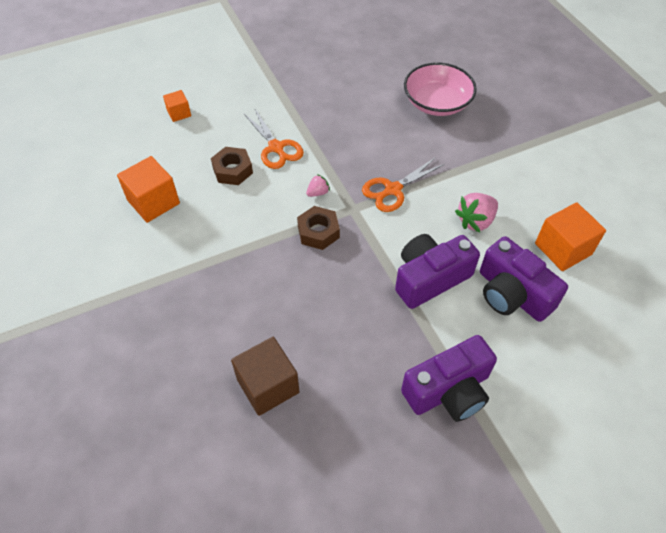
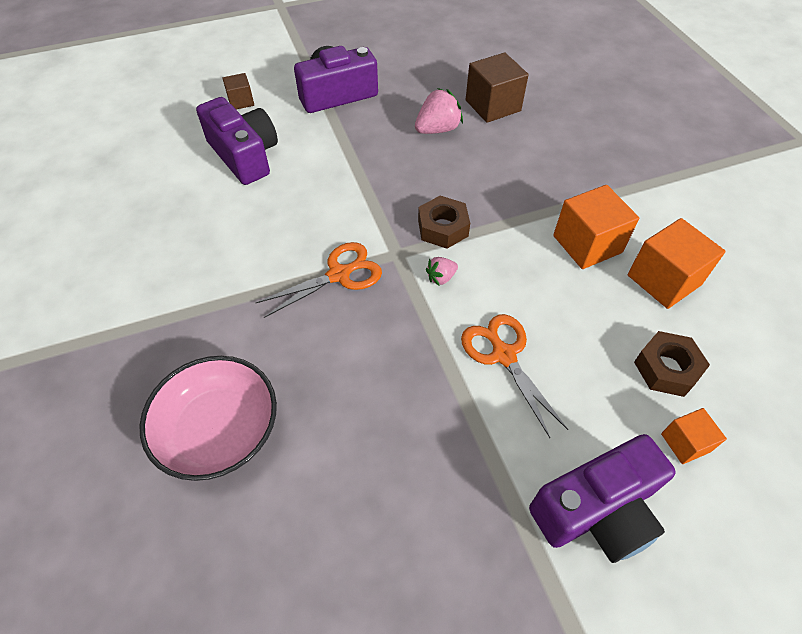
camera: 175 degrees left, 0 degrees up
brown nut [211,147,253,185] -> brown nut moved to [634,331,710,397]
purple camera [395,234,480,309] -> purple camera moved to [529,434,676,563]
pink strawberry [455,193,498,233] -> pink strawberry moved to [415,88,463,134]
orange cube [535,202,606,271] -> orange cube moved to [553,185,639,269]
none -> brown cube [222,73,254,110]

